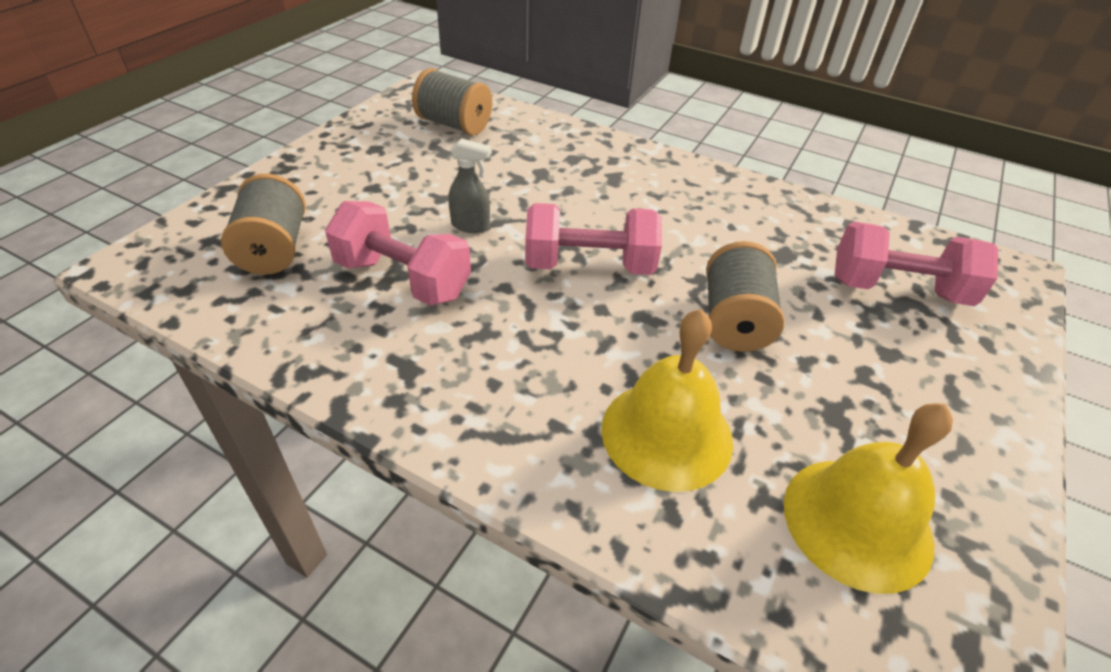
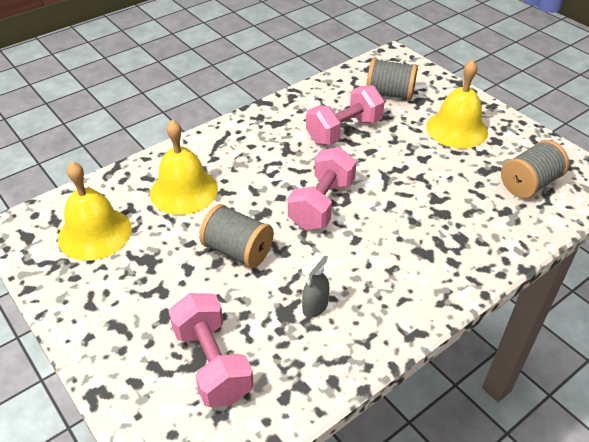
camera: 115 degrees right, 0 degrees up
grey spray bottle [448,138,492,233] -> grey spray bottle moved to [302,252,329,318]
pink dumbbell [835,222,998,306] -> pink dumbbell turned 60 degrees counterclockwise [169,293,254,407]
none -> yellow bell [426,60,488,149]

